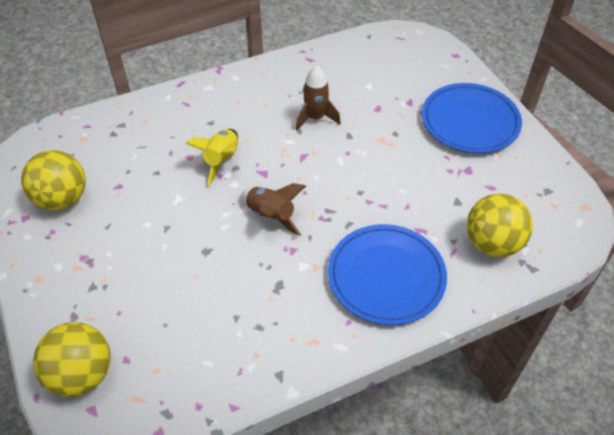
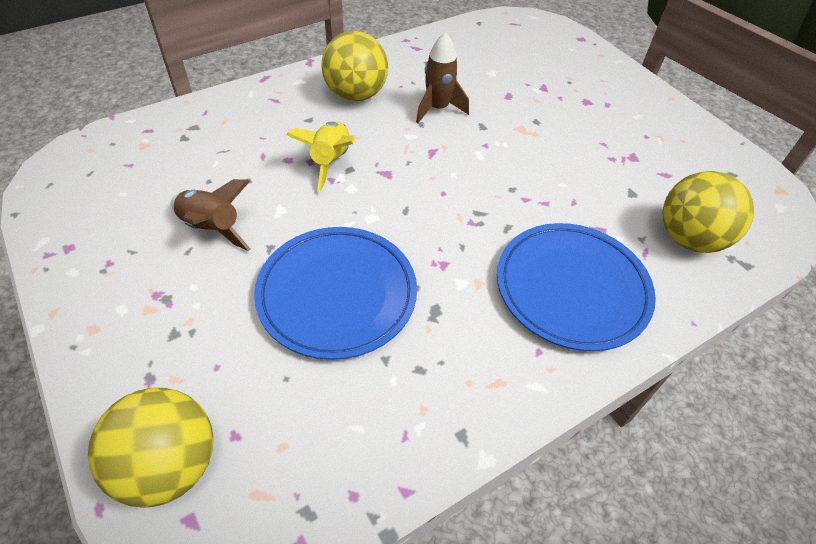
camera: 10 degrees left, 0 degrees up
yellow ball [21,150,85,210] -> yellow ball moved to [321,31,388,101]
brown rocket [242,183,306,236] -> brown rocket moved to [171,179,250,251]
blue plate [422,83,522,153] -> blue plate moved to [254,227,417,360]

